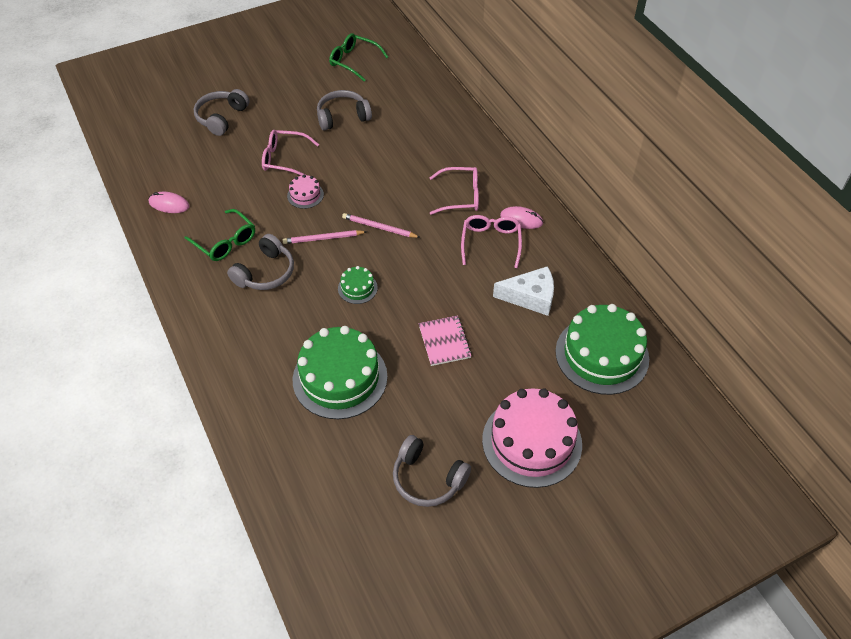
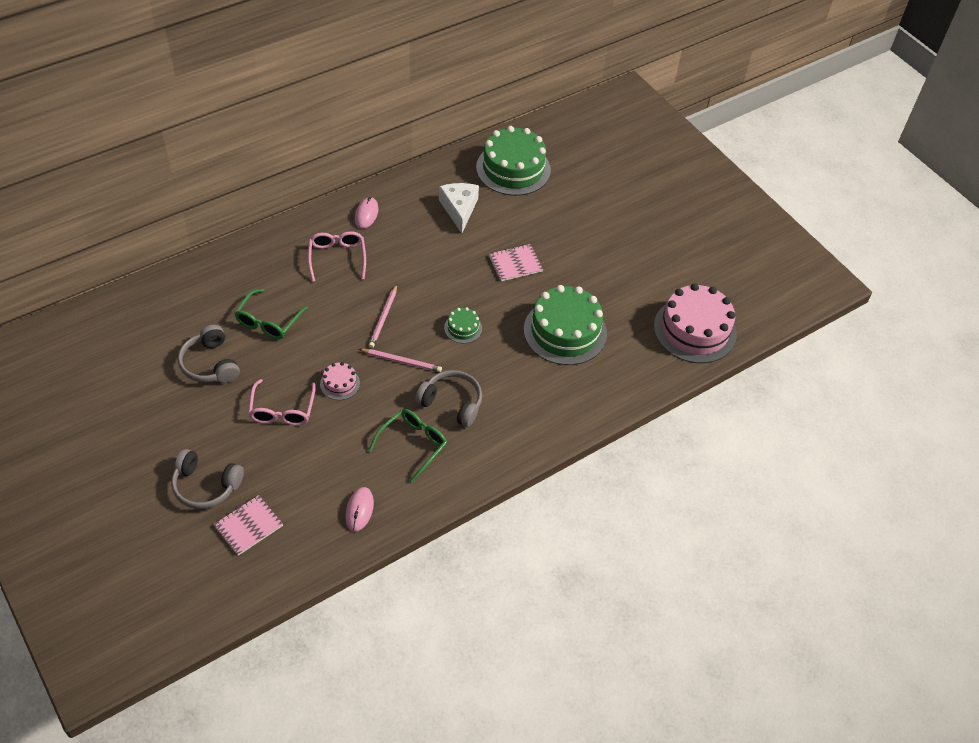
camera: 100 degrees left, 0 degrees up
pink pencil [283,230,367,244] -> pink pencil turned 60 degrees counterclockwise [359,349,442,372]
green glasses [329,33,388,82] -> green glasses moved to [234,289,308,339]
grey headphones [393,435,471,507] -> none
pink glasses [461,215,522,268] -> none
pink cake [482,388,582,488] -> pink cake moved to [654,283,737,363]
none -> pink notebook [214,495,283,556]

